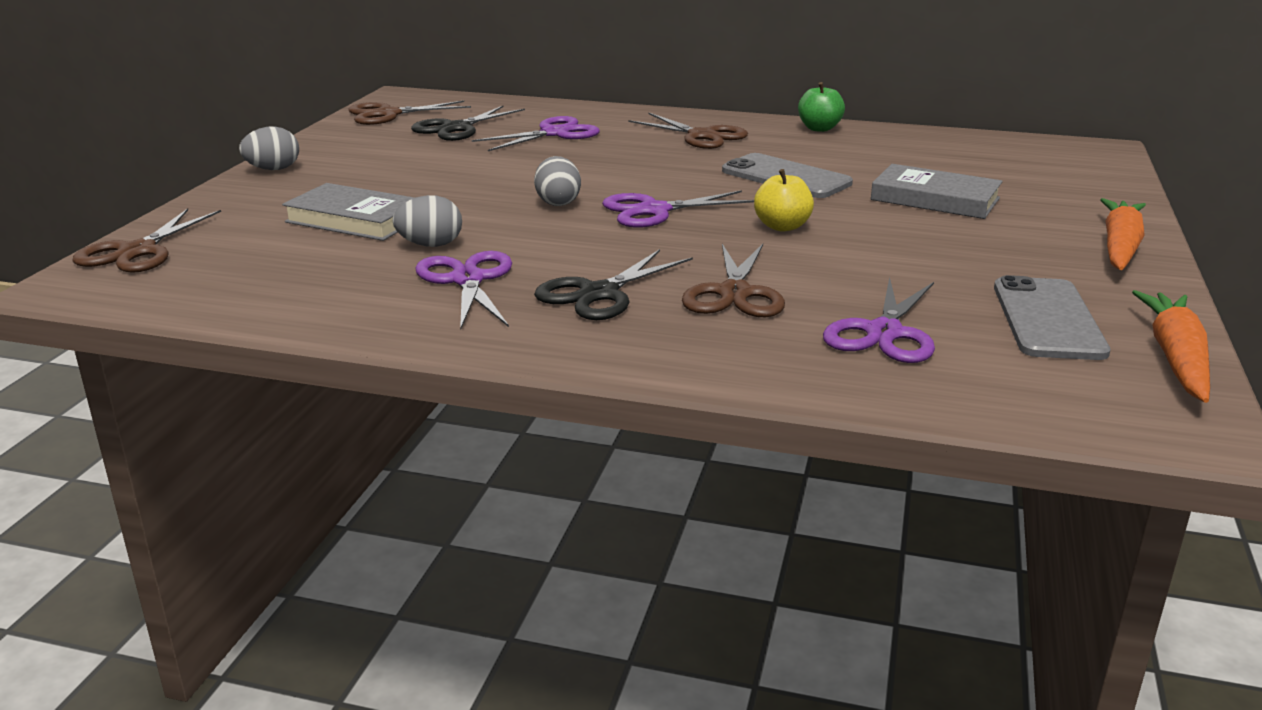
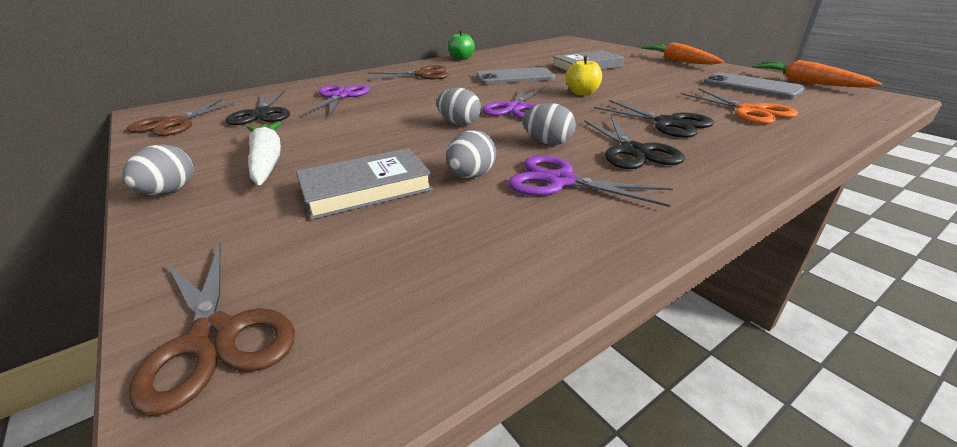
camera: 50 degrees left, 5 degrees up
brown scissors [682,244,785,317] -> black scissors [594,100,714,138]
purple scissors [823,277,935,363] -> orange scissors [681,88,798,124]
none -> white carrot [247,122,282,185]
none -> grey egg [523,103,576,145]

